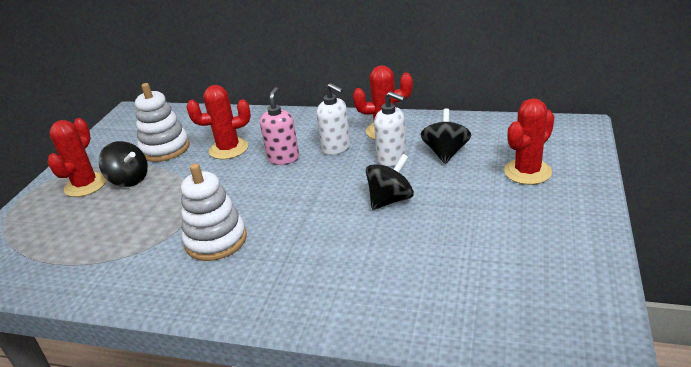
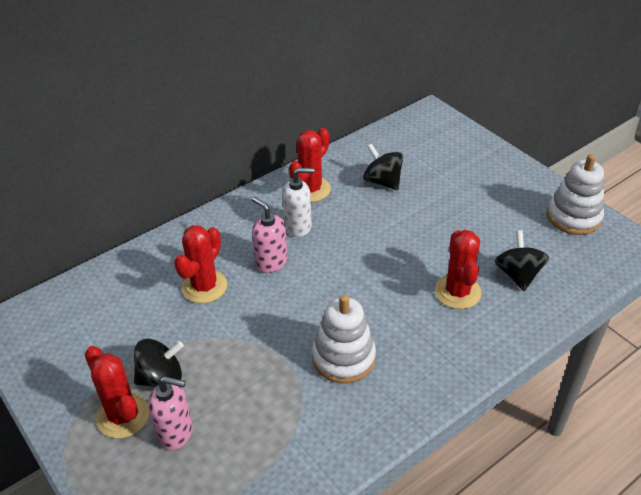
camera: 55 degrees left, 10 degrees up
white stacking toy [135,83,190,162] -> white stacking toy moved to [547,154,604,235]
black spinning top [366,154,414,210] -> black spinning top moved to [495,230,549,291]
white soap dispenser [374,91,407,167] -> none
red cactus [504,98,554,185] -> red cactus moved to [435,230,482,309]
none -> pink soap dispenser [148,376,193,450]

